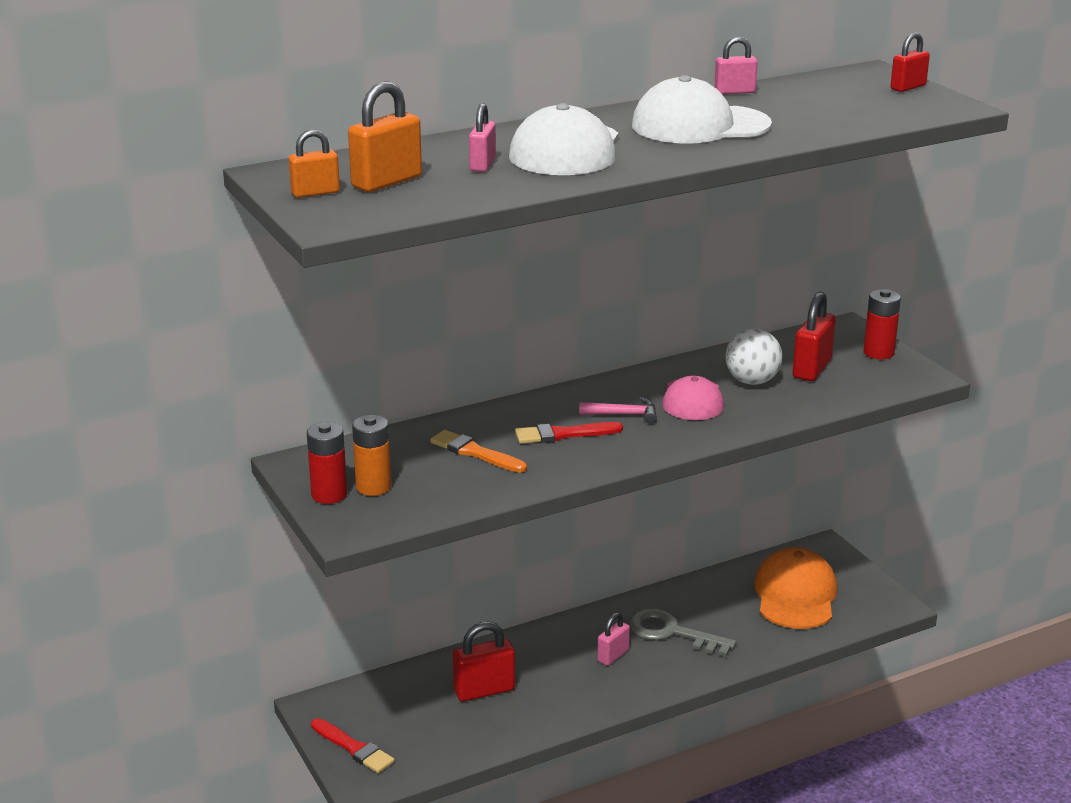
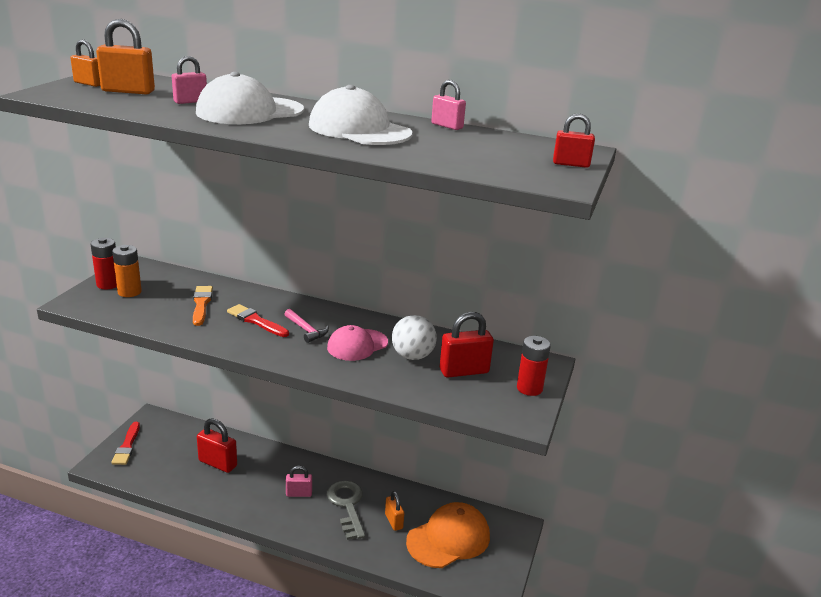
camera: 45 degrees right, 0 degrees up
none -> orange padlock [385,491,404,531]

